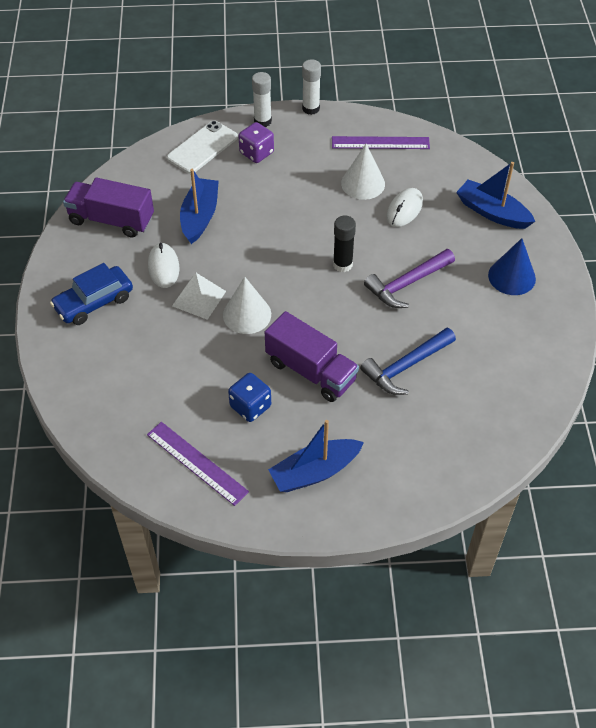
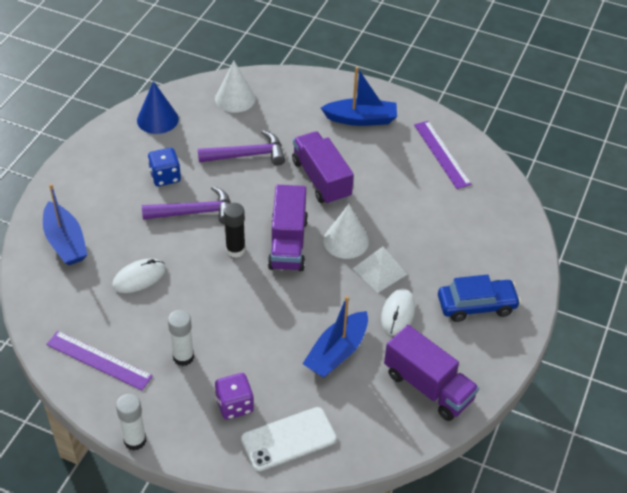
camera: 155 degrees left, 5 degrees down
blue dice [228,373,271,422] -> blue dice moved to [148,148,181,186]
white glue stick [252,72,272,127] -> white glue stick moved to [168,310,194,366]
white cone [341,144,385,200] -> white cone moved to [215,61,256,113]
blue hammer [360,328,456,395] -> purple hammer [198,130,285,166]
blue cone [488,238,536,295] -> blue cone moved to [137,81,179,134]
none -> purple truck [268,185,308,271]

